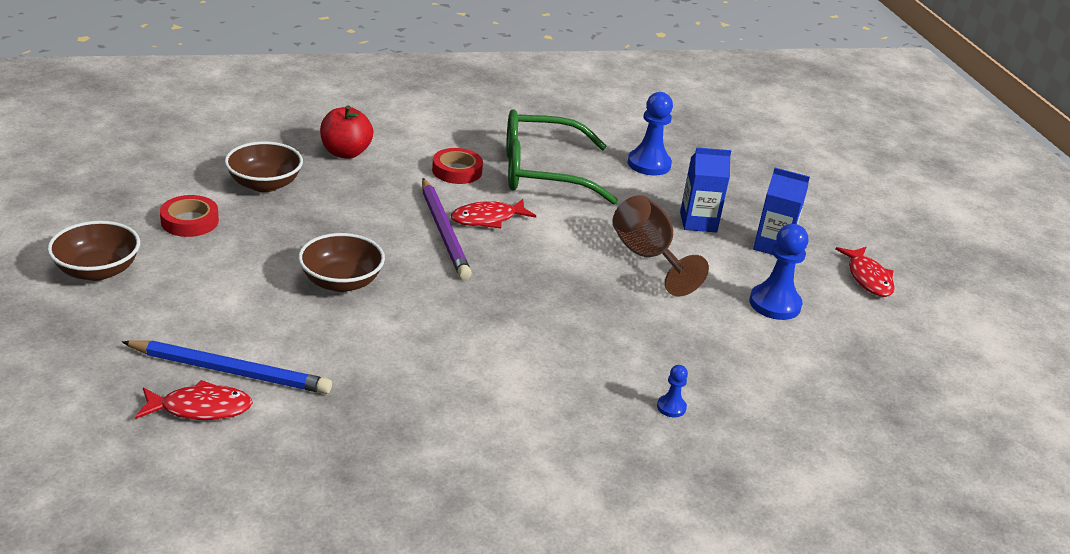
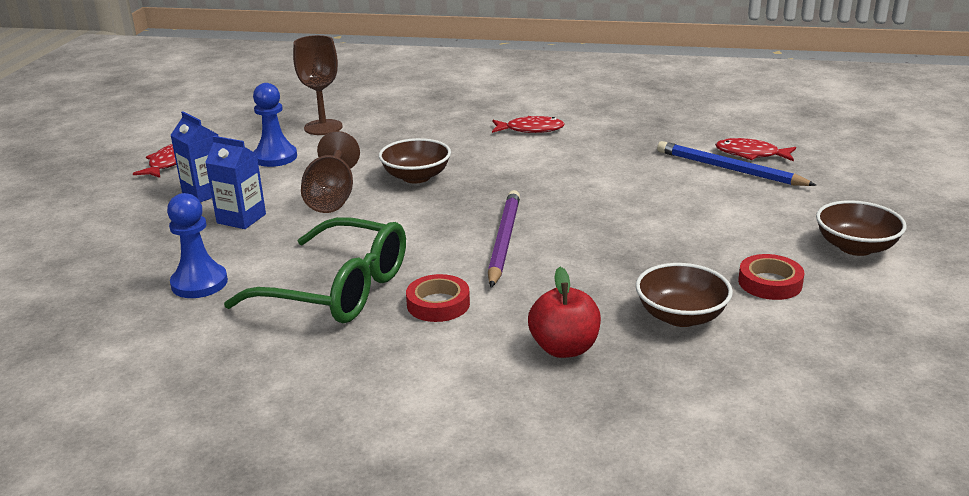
camera: 150 degrees left, 5 degrees down
brown bowl [298,233,385,292] -> brown bowl moved to [379,138,451,183]
red fish [451,199,536,229] -> red fish moved to [492,116,565,133]
blue pawn [657,365,688,417] -> none
none -> brown goblet [293,35,343,135]

